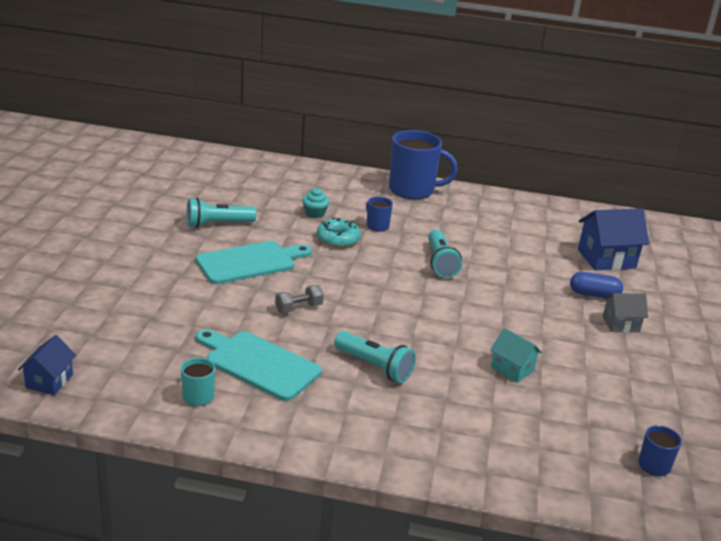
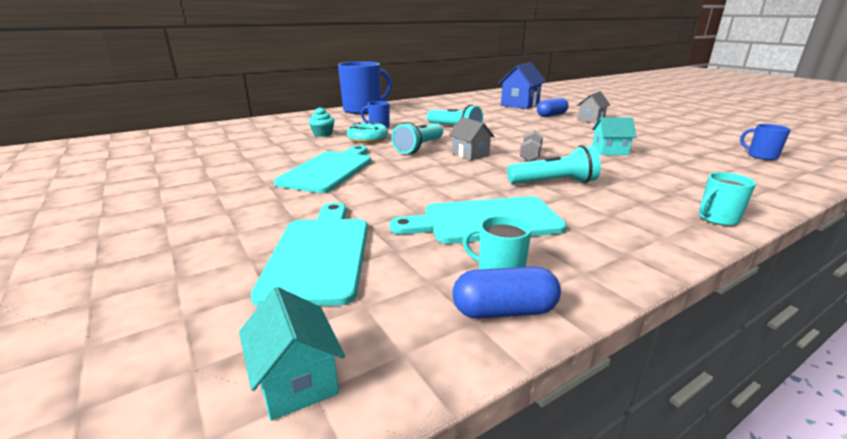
camera: 40 degrees left, 5 degrees down
blue house [18,335,76,395] -> turquoise house [239,287,345,421]
turquoise flashlight [187,198,257,228] -> turquoise flashlight moved to [391,122,443,154]
grey dumbbell [275,285,324,313] -> grey dumbbell moved to [520,130,543,162]
none -> turquoise cutting board [251,202,368,307]
none -> grey house [449,117,495,160]
none -> blue capsule [453,266,561,319]
none -> turquoise mug [699,172,756,226]

